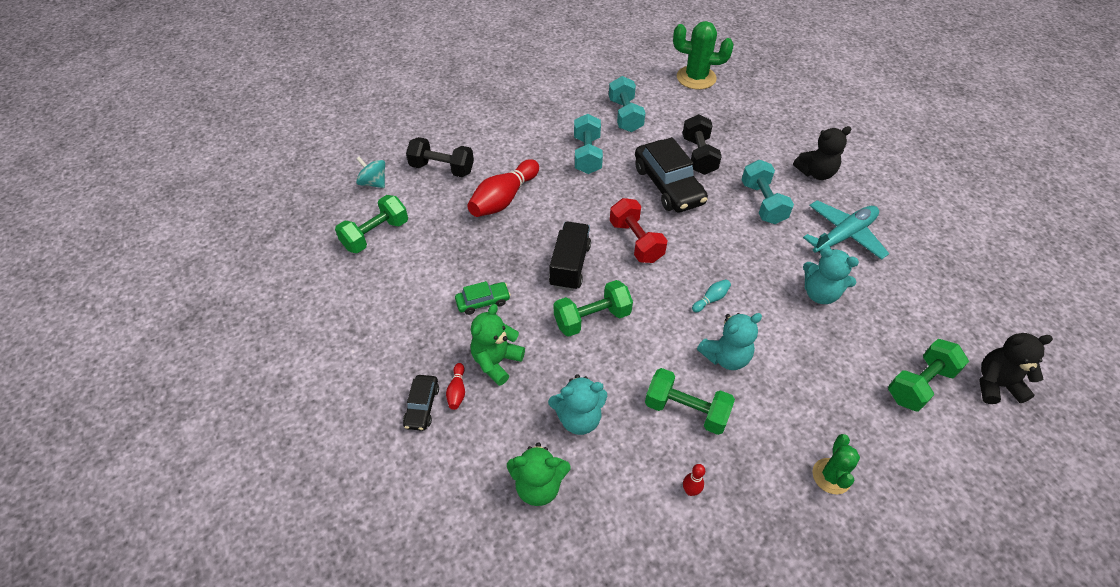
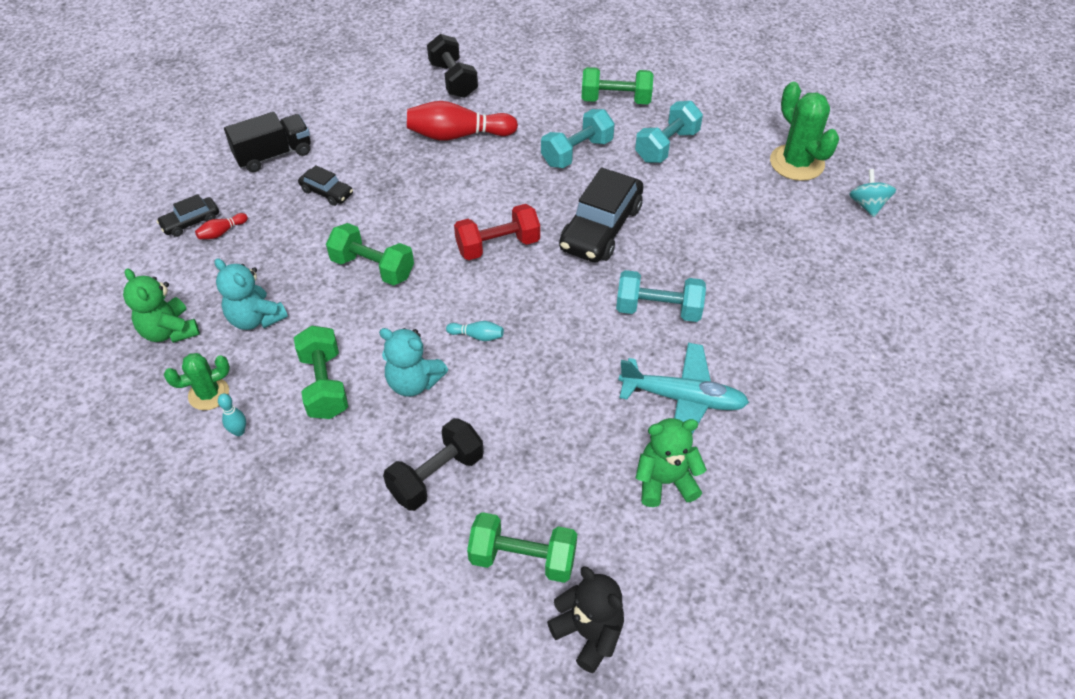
camera: 50 degrees right, 0 degrees up
green dumbbell [335,195,408,253] -> green dumbbell moved to [582,67,653,104]
turquoise spinning top [356,157,385,188] -> turquoise spinning top moved to [849,169,896,217]
green car [455,281,511,315] -> black car [298,165,353,206]
green teddy bear [471,304,525,386] -> green teddy bear moved to [636,418,707,507]
black truck [549,221,591,291] -> black truck moved to [224,112,311,172]
red dumbbell [610,198,668,263] -> red dumbbell turned 45 degrees clockwise [454,204,540,260]
black dumbbell [683,114,722,175] -> black dumbbell moved to [383,418,484,511]
red bowling pin [683,464,705,496] -> turquoise bowling pin [218,394,246,436]
turquoise dumbbell [741,160,794,224] -> turquoise dumbbell turned 60 degrees clockwise [616,270,706,322]
black teddy bear [793,126,852,180] -> none
turquoise teddy bear [803,248,859,304] -> none
green cactus [813,434,860,494] -> green cactus moved to [164,353,230,410]

